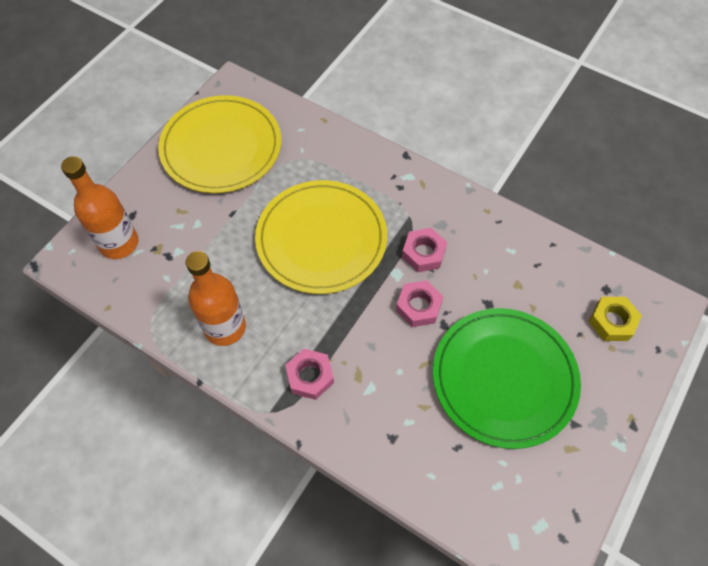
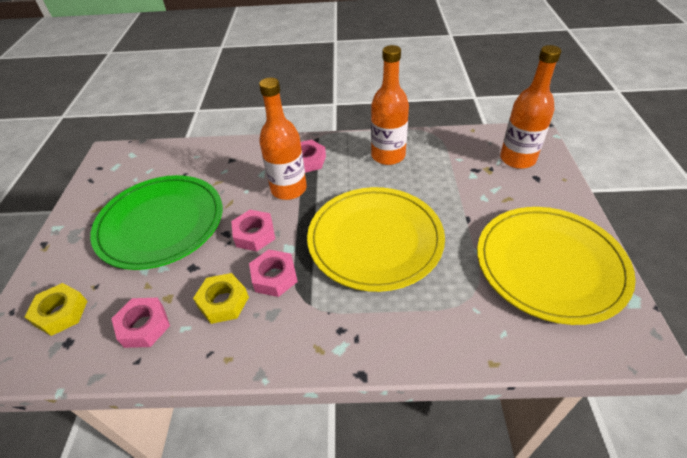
camera: 150 degrees right, 15 degrees down
none -> pink nut [111,298,170,348]
none -> yellow nut [193,273,249,324]
none -> orange bottle [259,78,307,200]

